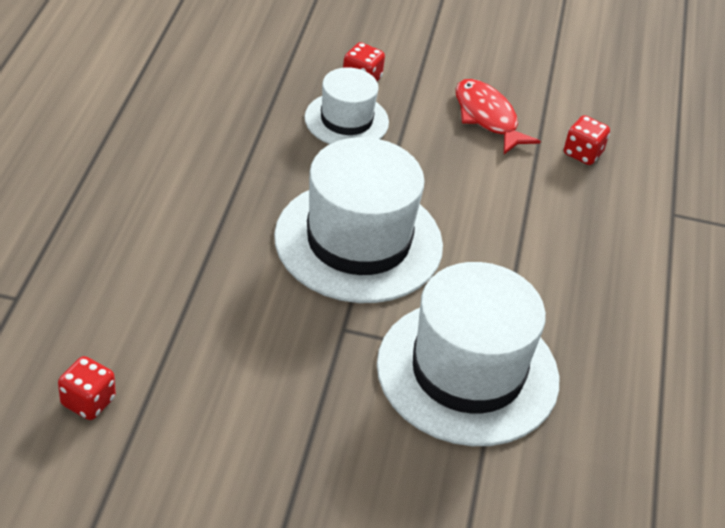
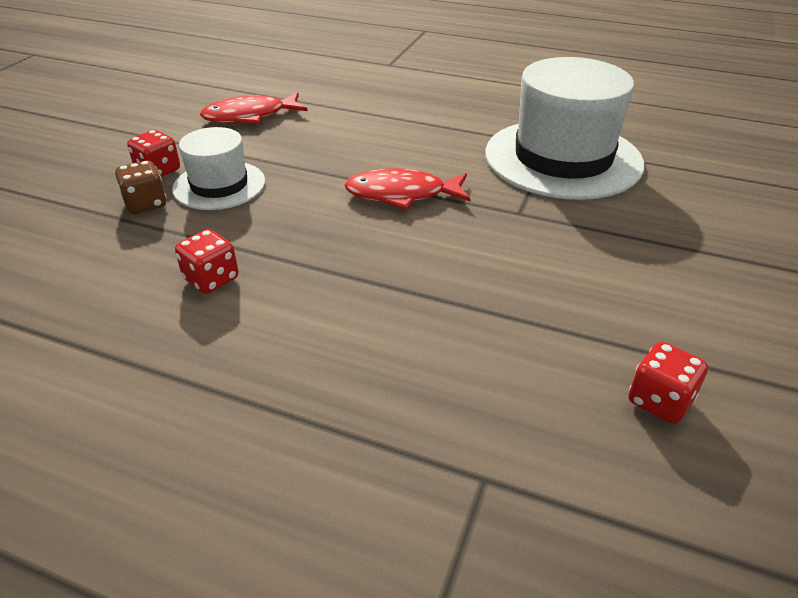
camera: 75 degrees left, 5 degrees down
white hat [274,137,443,303] -> red fish [345,168,471,210]
red dice [564,115,610,165] -> red dice moved to [175,229,238,294]
none -> brown dice [115,161,167,214]

